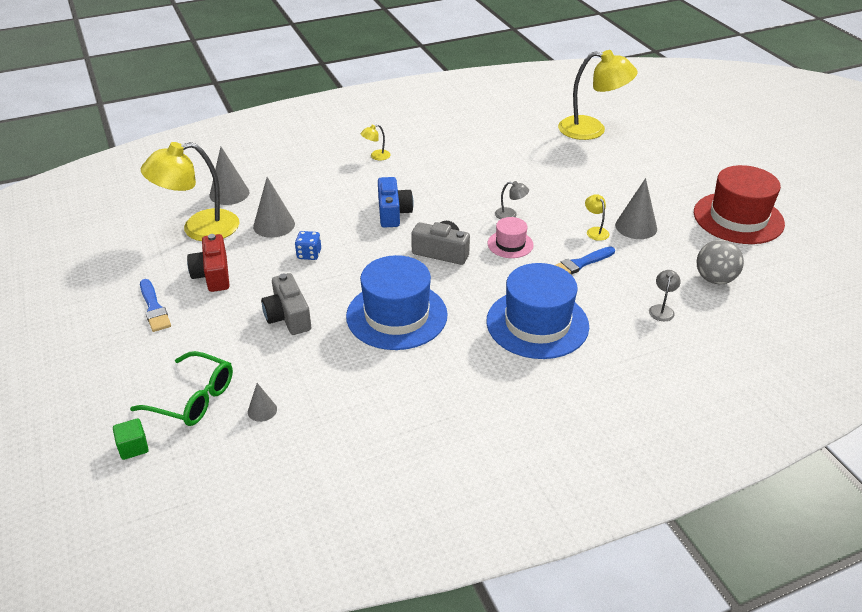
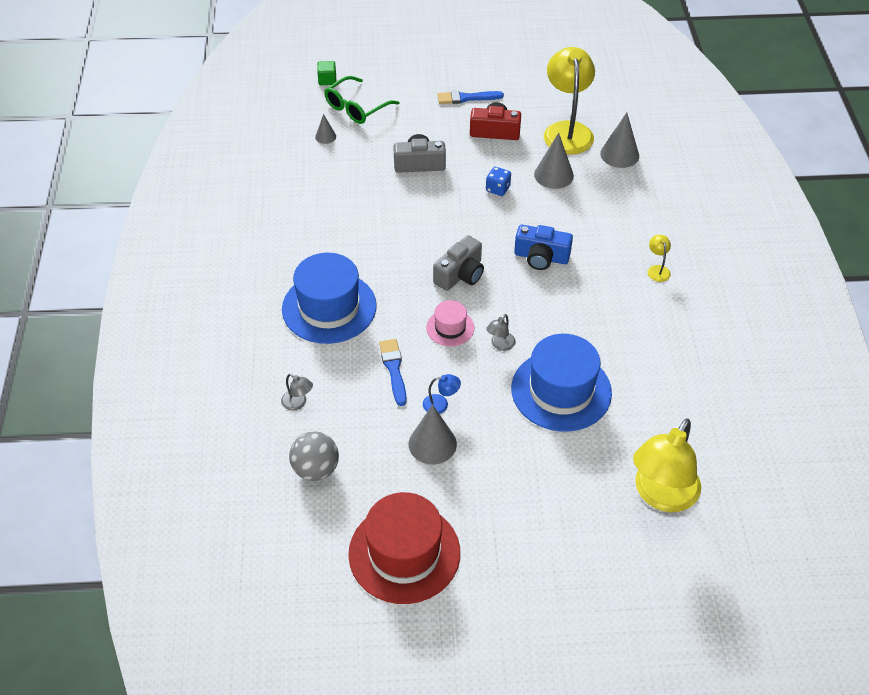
camera: 110 degrees right, 10 degrees up
blue hat [346,255,448,350] -> blue hat moved to [511,334,612,432]
yellow lamp [585,194,609,241] -> blue lamp [423,374,461,414]

